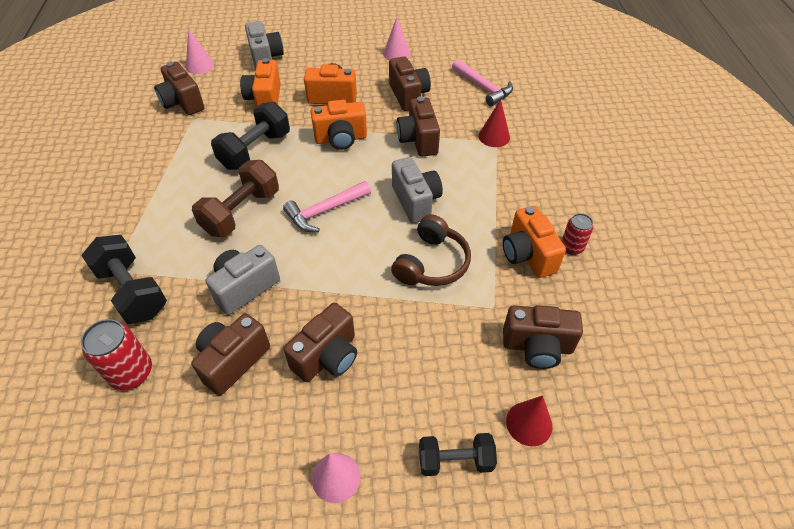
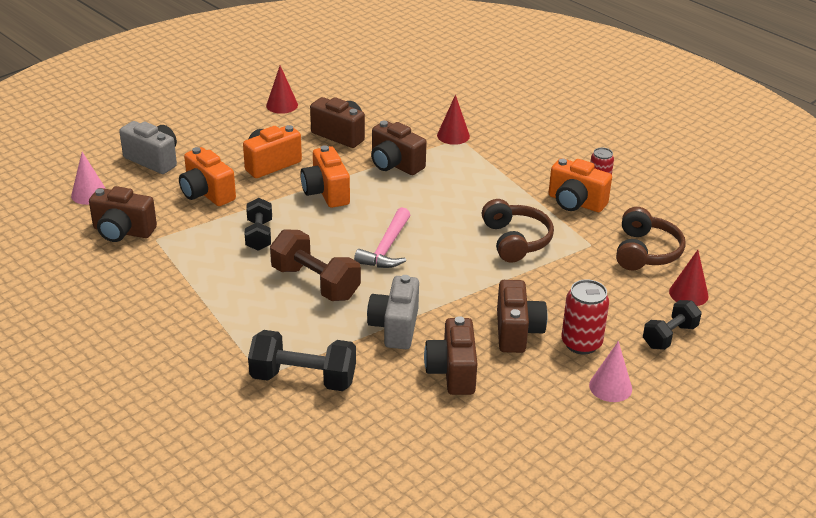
camera: 40 degrees left, 15 degrees down
red can [81,319,152,390] -> red can moved to [561,279,609,355]
brown dumbbell [192,160,279,237] -> brown dumbbell turned 45 degrees counterclockwise [270,229,361,301]
black dumbbell [211,102,290,170] -> black dumbbell [245,198,272,251], size x0.64
orange camera [311,100,367,150] -> orange camera turned 120 degrees clockwise [300,145,350,208]
pink cone [383,17,410,60] -> red cone [266,66,298,114]
grey camera [392,157,443,223] -> none
pink hammer [452,59,513,106] -> none
brown camera [503,305,583,369] -> brown headphones [616,207,686,270]

